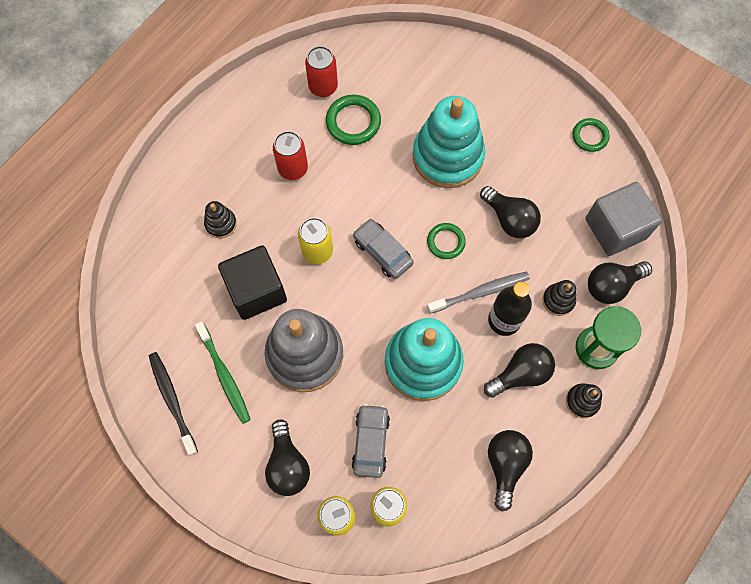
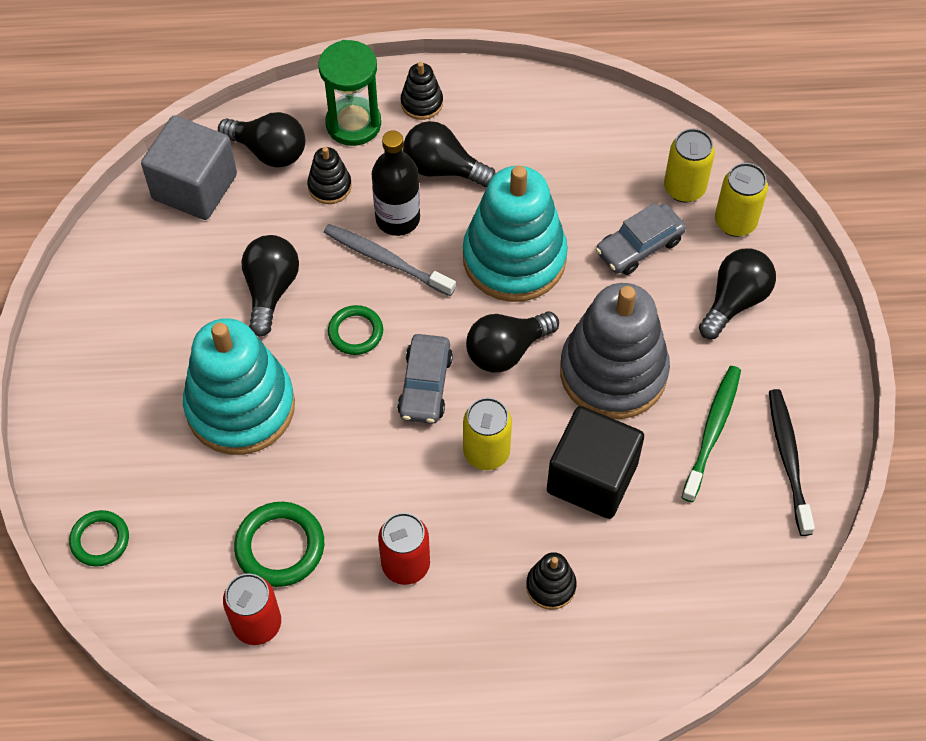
camera: 130 degrees left, 10 degrees down
black toothbrush [149,352,198,456] -> black toothbrush turned 150 degrees clockwise [769,389,815,536]
black light bulb [488,430,533,511] -> black light bulb moved to [466,311,559,373]
green ring [573,118,610,152] -> green ring moved to [69,510,129,567]

